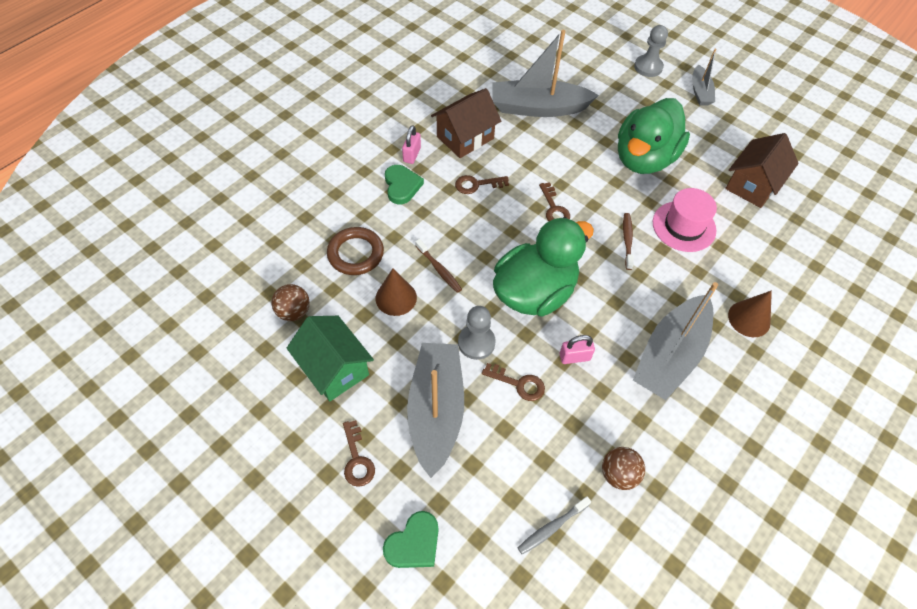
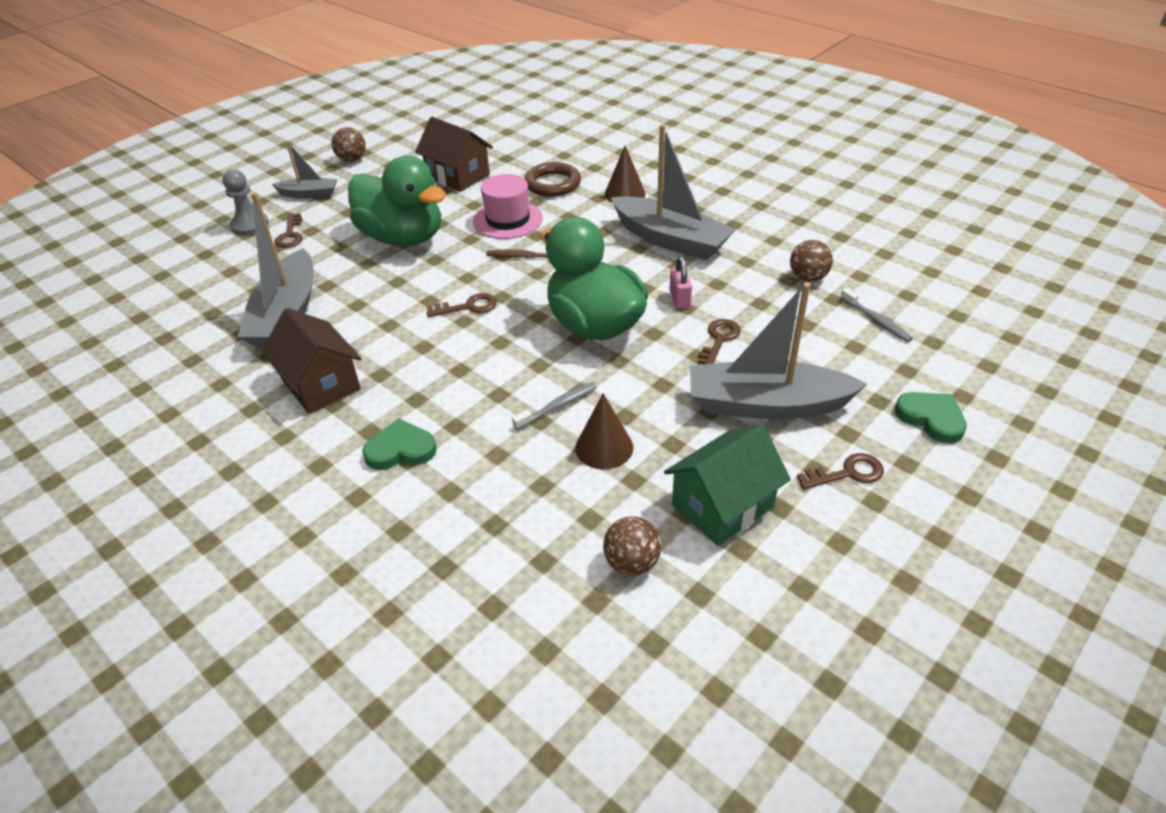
camera: 85 degrees left, 15 degrees down
brown ring [327,227,384,275] -> brown ring moved to [525,162,581,197]
pink padlock [402,125,421,164] -> none
brown toothbrush [415,239,462,293] -> grey toothbrush [512,382,597,430]
brown key [455,175,509,194] -> brown key moved to [274,213,303,248]
grey pawn [458,306,496,360] -> none
none -> brown ball [331,127,366,162]

